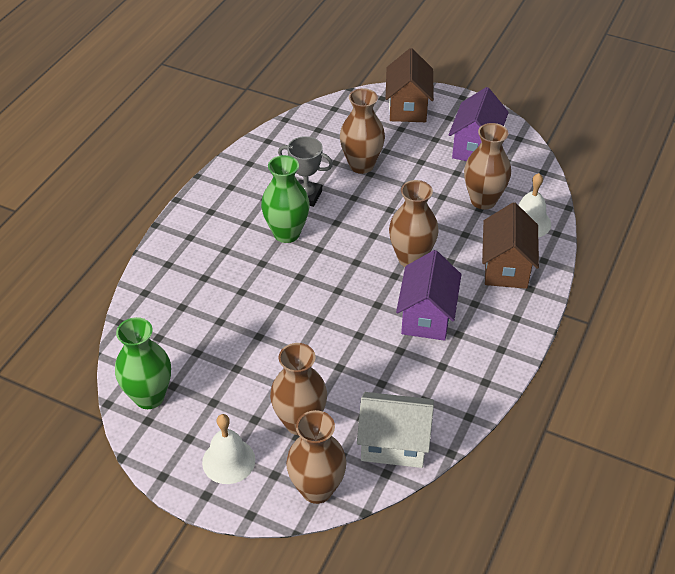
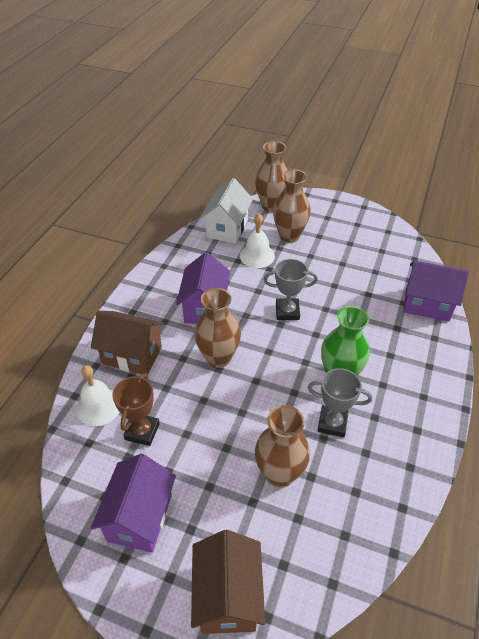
camera: 175 degrees right, 0 degrees up
green vase [115,317,171,409] -> none
white bell [202,414,255,484] -> white bell moved to [240,213,275,268]
white house [357,392,434,468] -> white house turned 75 degrees counterclockwise [200,178,253,244]
brown vase [464,123,511,210] -> brown trophy [112,373,160,446]
brown house [482,202,539,289] -> brown house turned 75 degrees counterclockwise [91,311,164,375]
none -> grey trophy [263,259,318,320]
none -> purple house [403,261,469,322]

